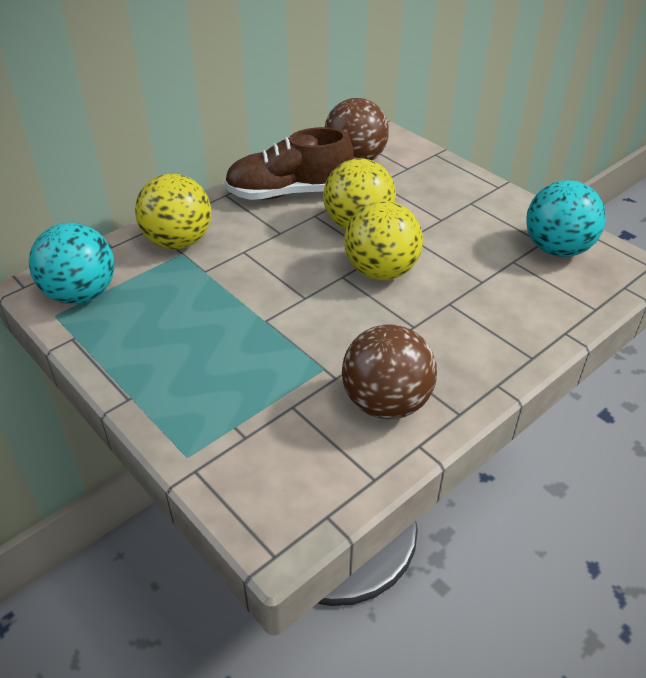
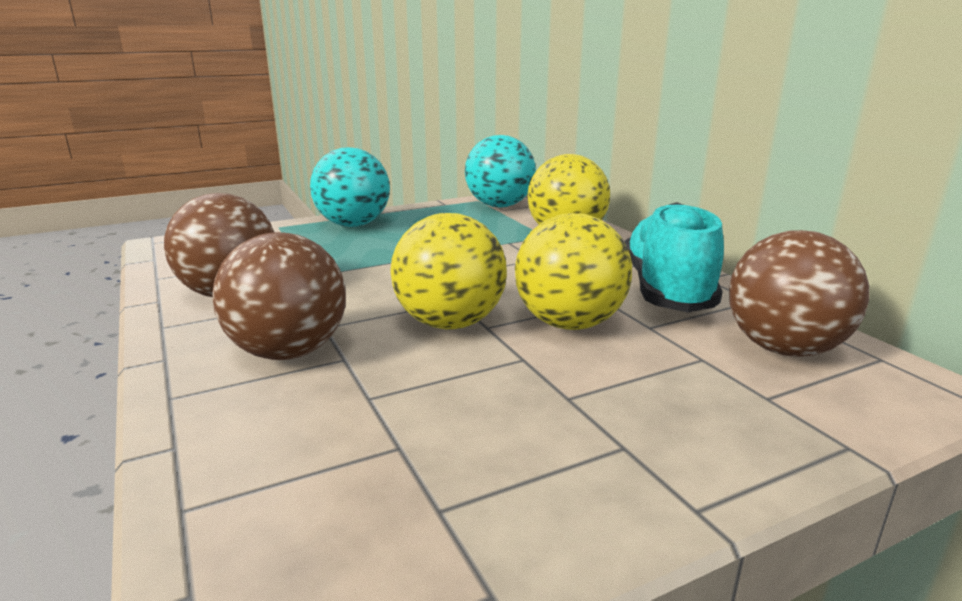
camera: 105 degrees right, 20 degrees down
brown shoe [224,127,353,200] -> turquoise shoe [624,202,724,313]
turquoise ball [526,180,606,257] -> turquoise ball moved to [310,147,390,227]
none -> brown ball [212,232,346,360]

